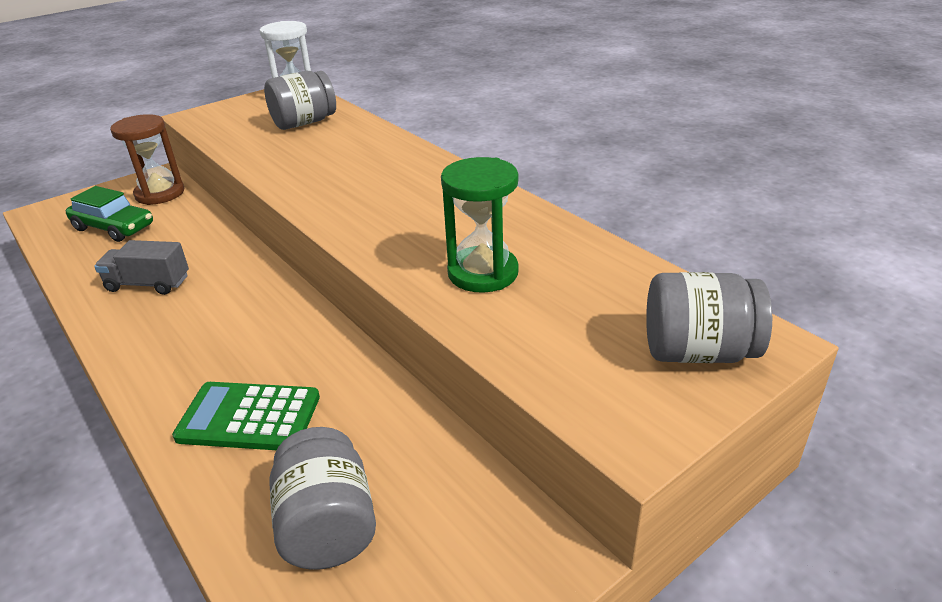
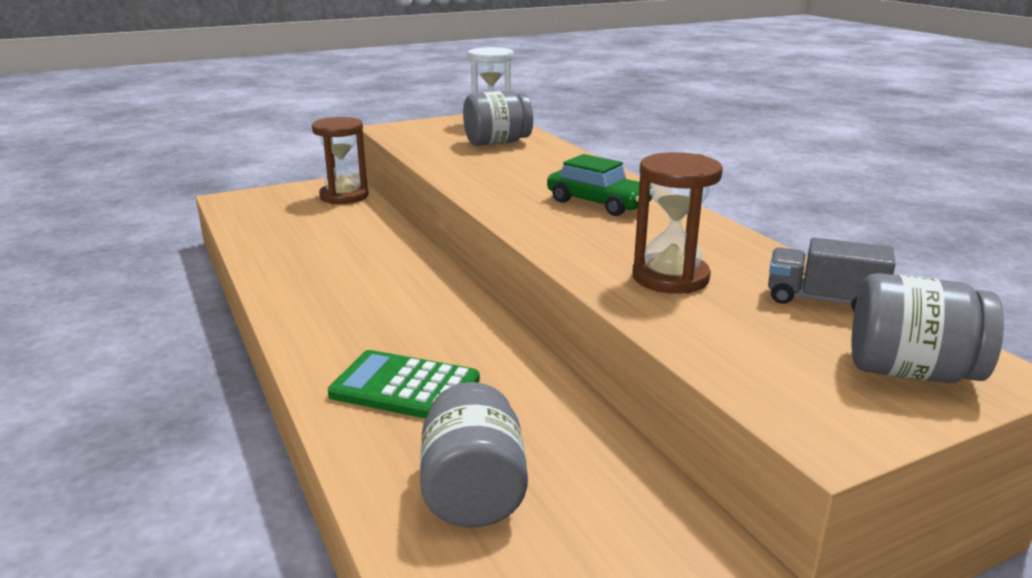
camera: 10 degrees right, 10 degrees down
green car [66,186,153,242] -> green car moved to [547,154,653,216]
grey truck [94,240,189,295] -> grey truck moved to [768,237,896,311]
green hourglass [441,157,519,293] -> brown hourglass [632,152,723,294]

